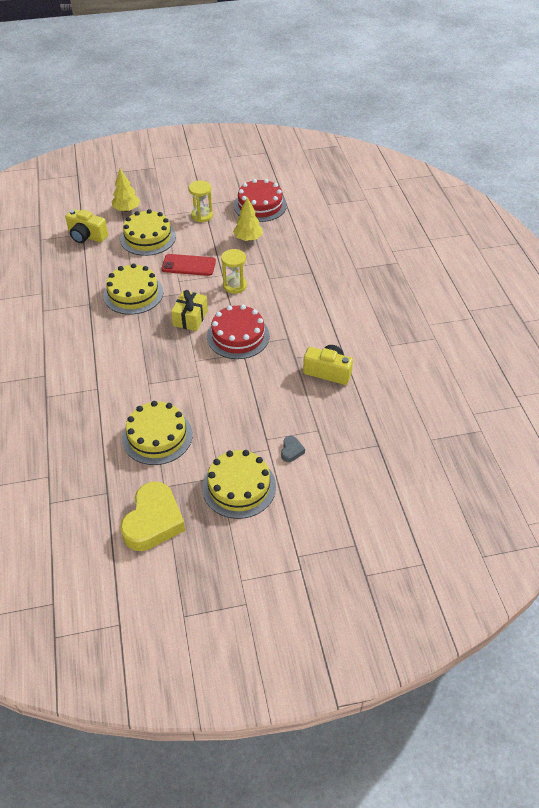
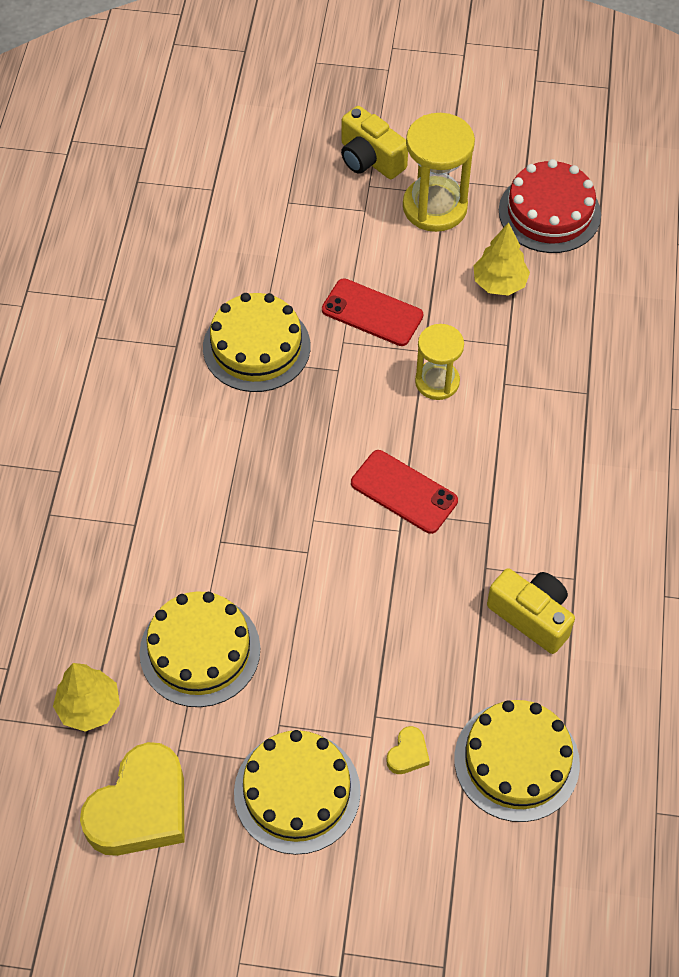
camera: 20 degrees right, 10 degrees up
yellow camera [65,209,108,243] -> yellow camera moved to [341,106,408,179]
yellow tree [112,169,140,212] -> yellow tree moved to [53,663,120,732]
yellow cake [120,209,176,256] -> yellow cake moved to [454,700,580,822]
yellow gift [171,290,208,331] -> none
yellow hourglass [189,181,213,222] -> yellow hourglass [403,113,475,232], size x1.56
red cake [207,305,270,359] -> red phone [351,450,458,534]
grey heart [281,436,305,462] -> yellow heart [386,726,430,774]

